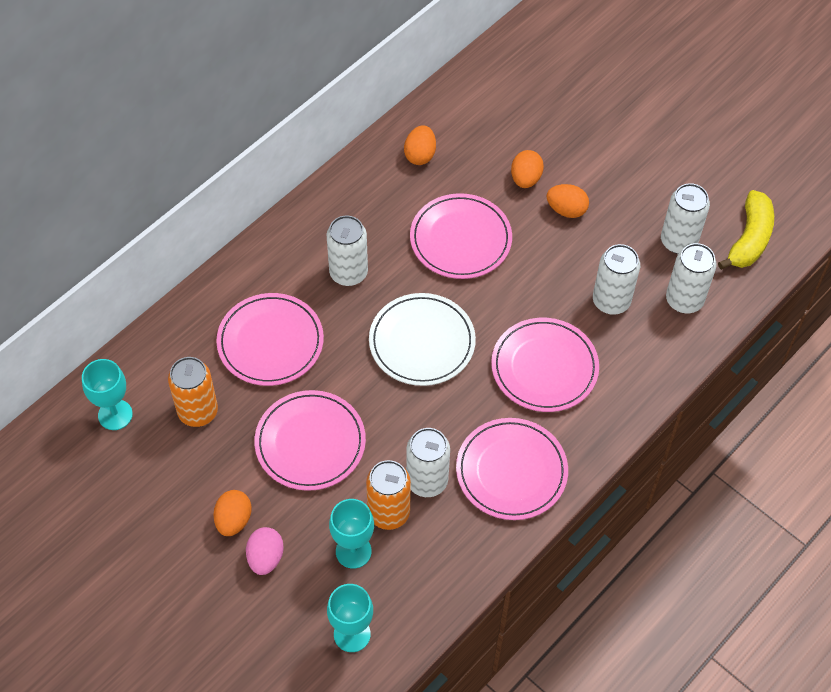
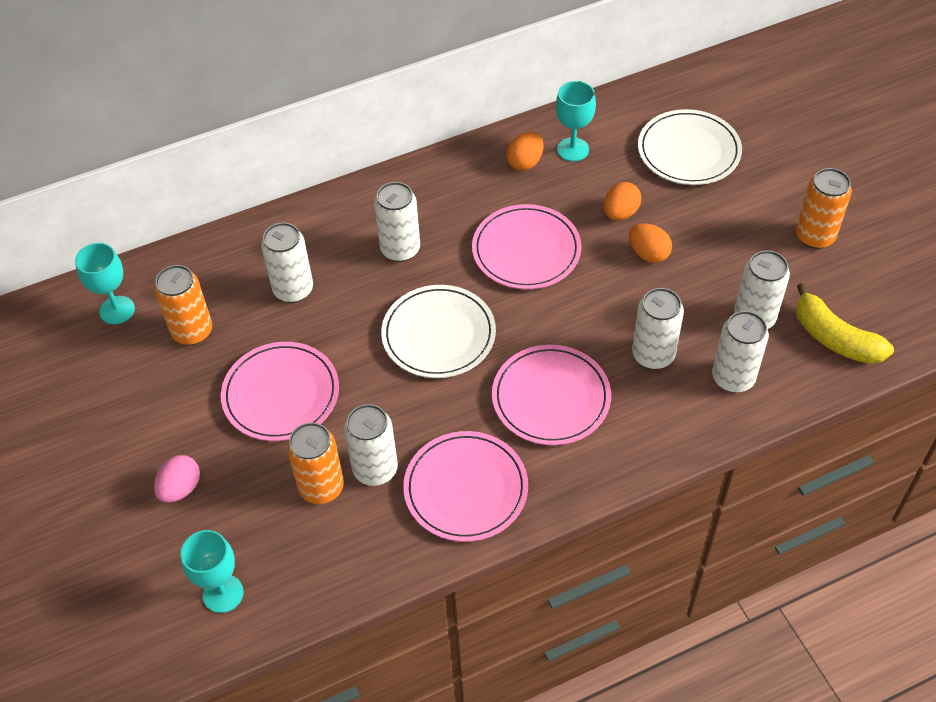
camera: 25 degrees right, 5 degrees down
orange egg [213,490,252,536] -> none
pink plate [216,293,324,386] -> white can [261,223,313,303]
turquoise goblet [329,499,374,569] -> turquoise goblet moved to [556,81,596,161]
yellow banana [718,190,774,270] -> yellow banana turned 90 degrees clockwise [796,283,894,364]
none -> white plate [638,109,742,185]
none -> orange can [796,168,852,249]

